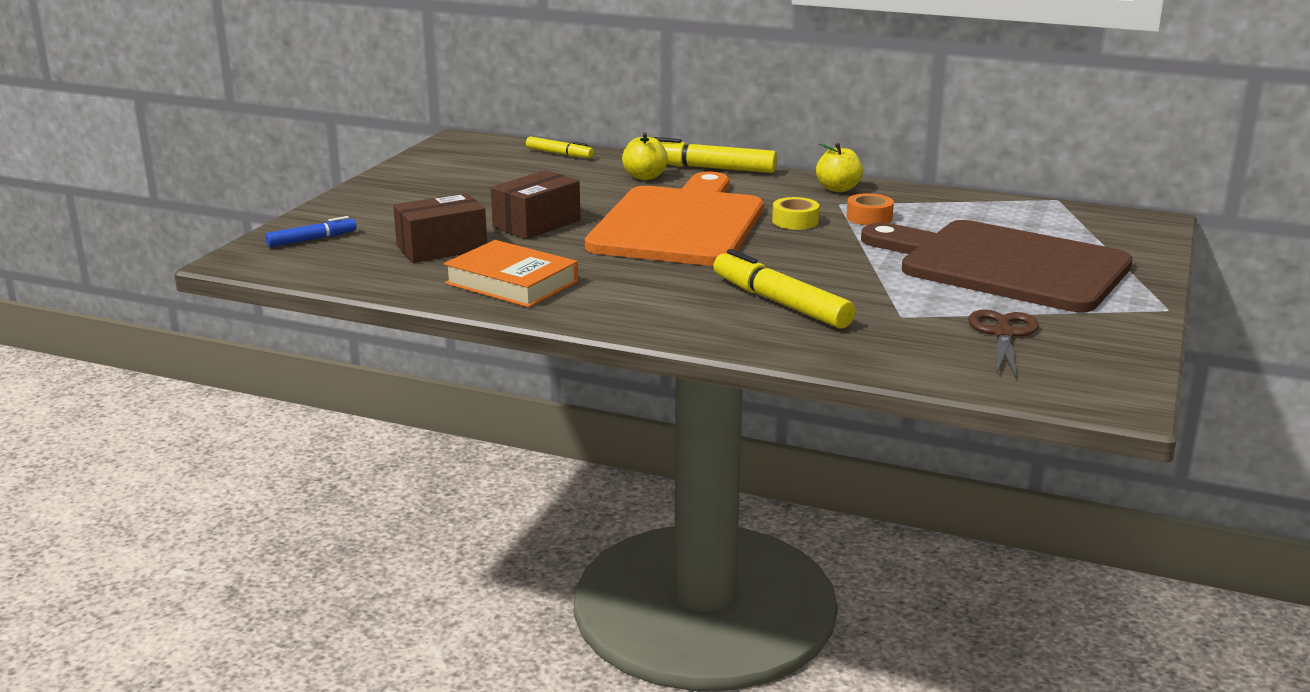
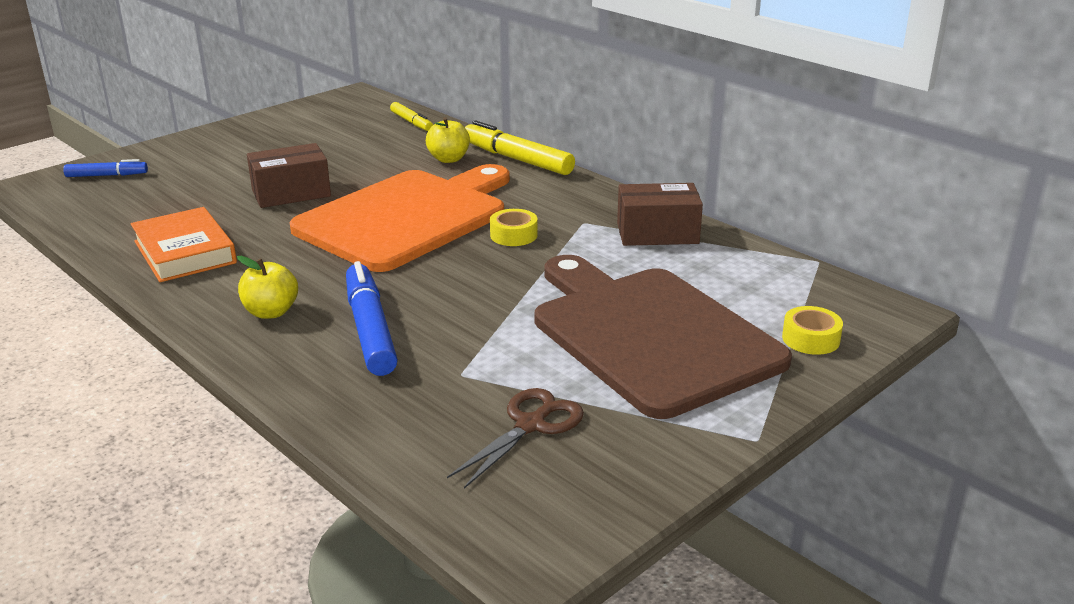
camera: 25 degrees right, 5 degrees up
brown box [393,193,487,263] -> brown box moved to [617,183,703,246]
yellow marker [713,249,855,329] -> blue marker [346,261,398,376]
yellow apple [816,143,863,192] -> yellow apple moved to [237,256,298,319]
orange tape [846,193,894,225] -> none
none -> yellow tape [782,306,843,355]

